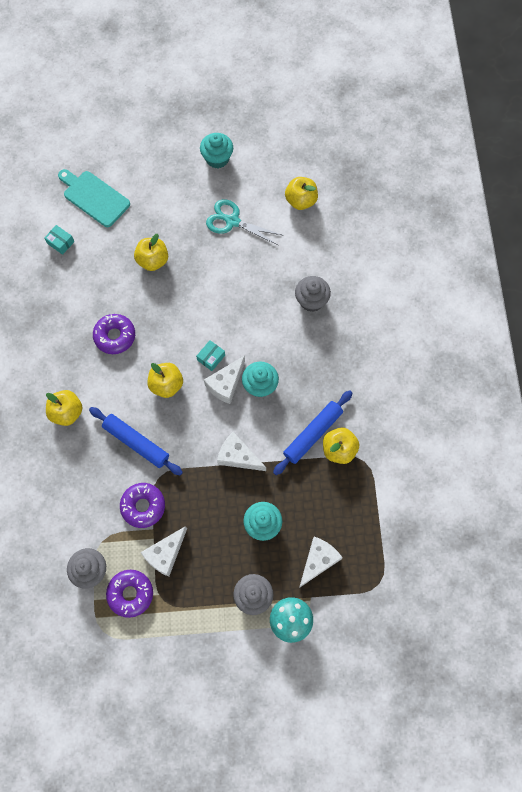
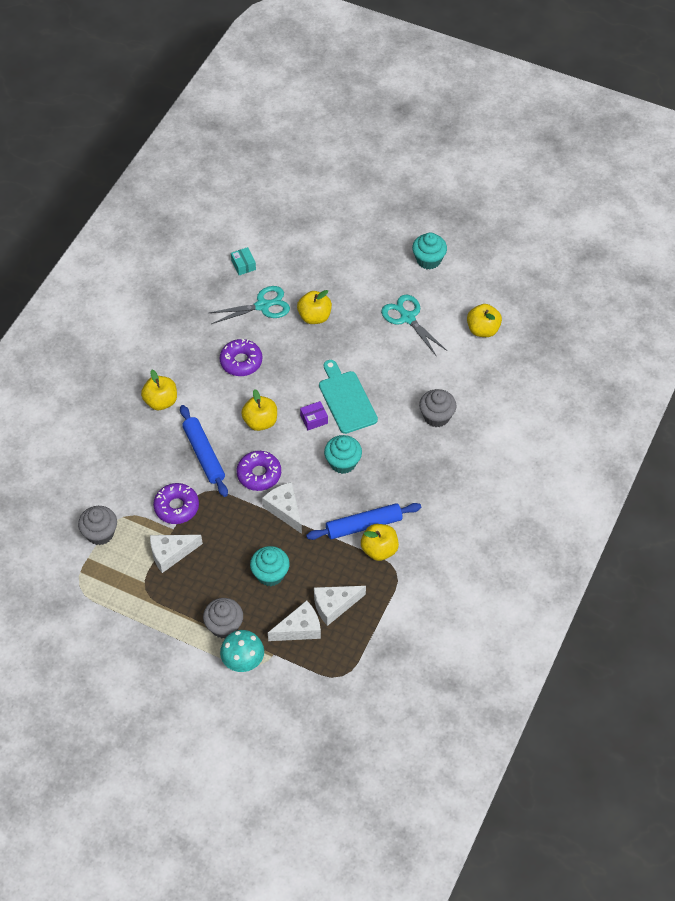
camera: 30 degrees right, 15 degrees down
turquoise cutting board [58,169,130,227] -> turquoise cutting board moved to [319,360,378,434]
purple donut [106,570,153,618] -> purple donut moved to [237,451,281,491]
turquoise box [196,340,225,371] -> purple box [300,401,328,430]
white cheese [204,356,245,404] -> white cheese moved to [314,586,366,626]
none -> turquoise scissors [209,286,290,324]

